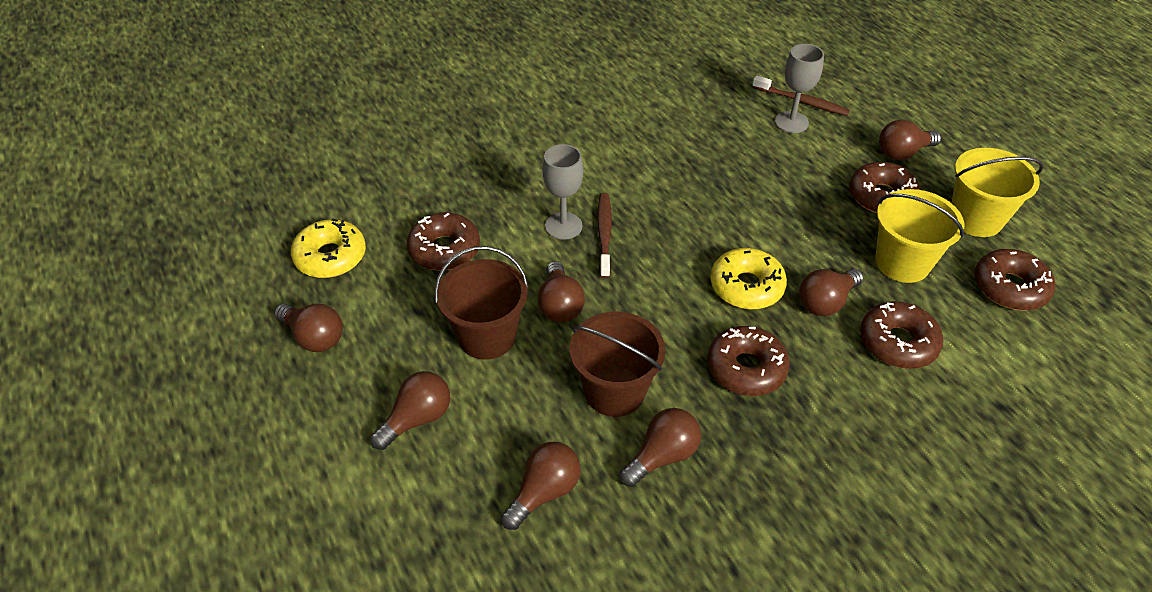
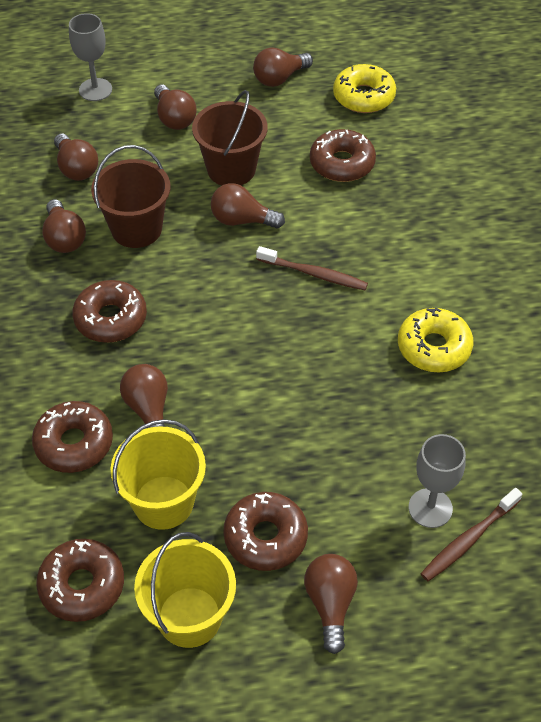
camera: 110 degrees right, 5 degrees up
grey goblet [542,144,583,240] -> grey goblet moved to [69,13,112,101]
yellow donut [710,248,787,309] -> yellow donut moved to [398,308,473,372]

